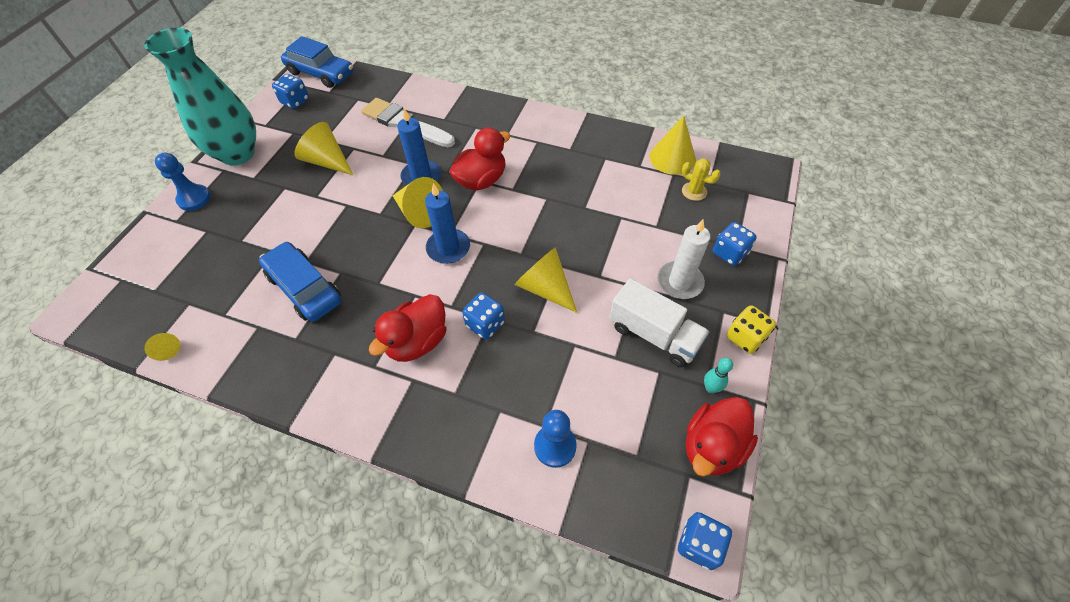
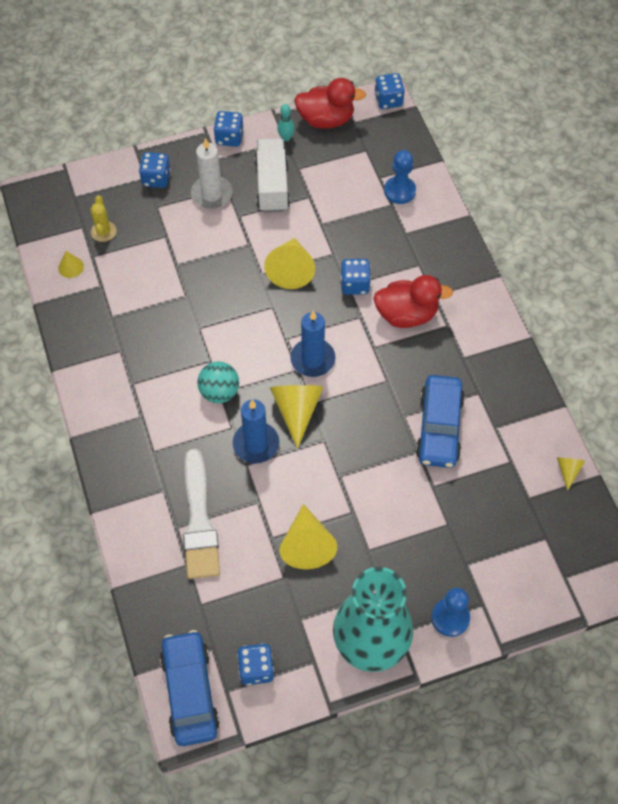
camera: 130 degrees left, 5 degrees up
red duck [450,128,511,190] -> turquoise ball [197,362,239,403]
yellow cone [650,116,696,175] -> yellow cone [58,251,84,278], size x0.51
yellow dice [727,305,776,354] -> blue dice [213,111,244,147]

